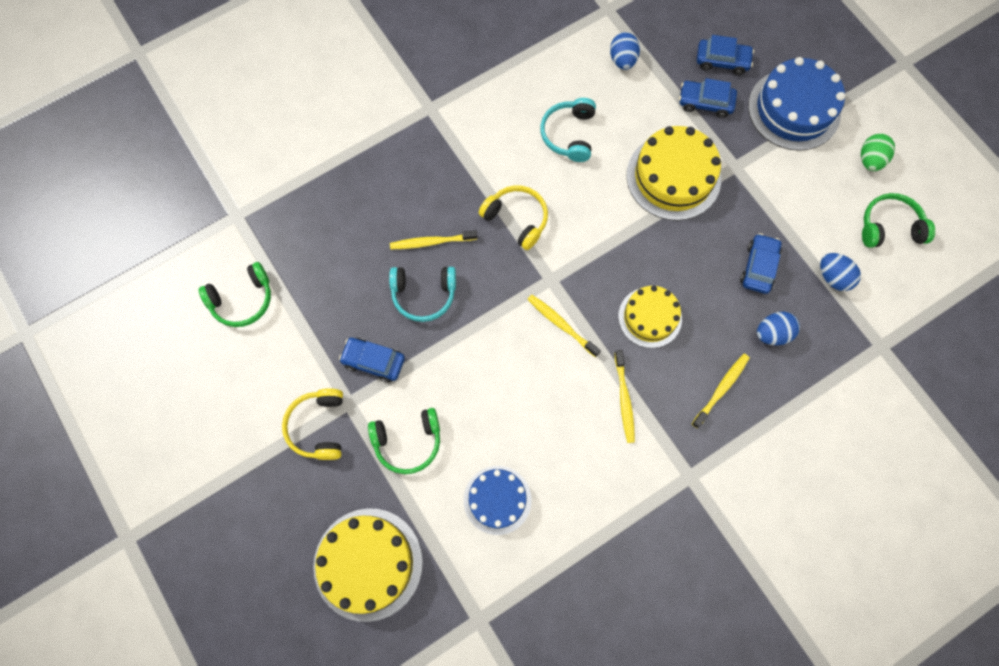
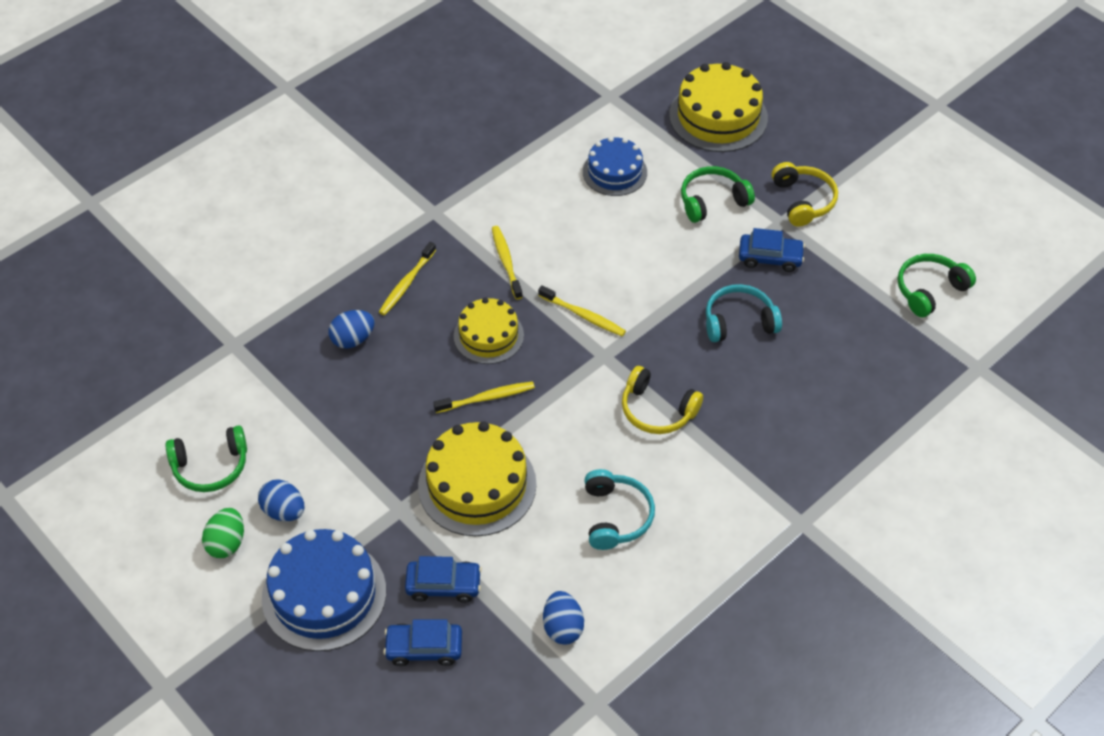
camera: 170 degrees right, 20 degrees down
yellow toothbrush [390,230,478,249] -> yellow toothbrush moved to [433,381,535,413]
blue car [740,233,782,294] -> none
blue egg [820,253,861,291] -> blue egg moved to [258,480,304,521]

